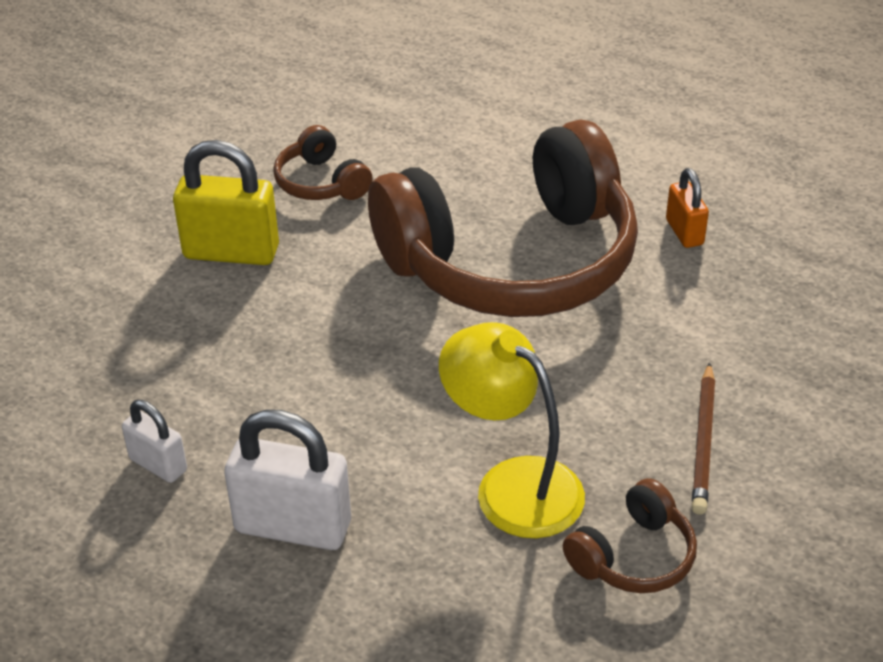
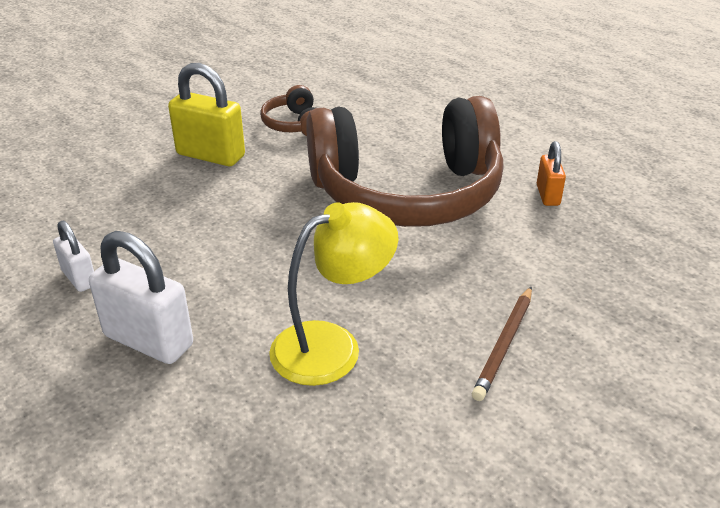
camera: 15 degrees right, 5 degrees down
yellow lamp [439,322,585,538] -> yellow lamp turned 90 degrees clockwise [269,202,399,386]
brown headphones [563,478,697,593] -> none

